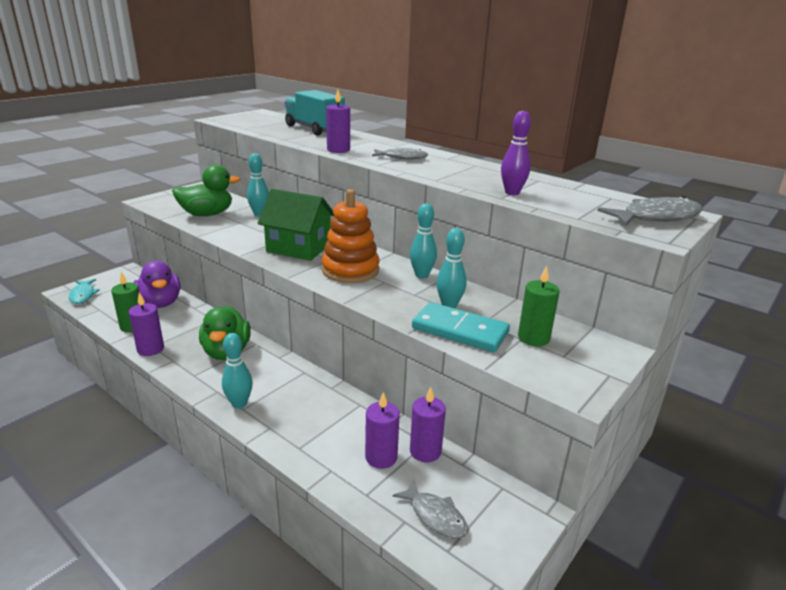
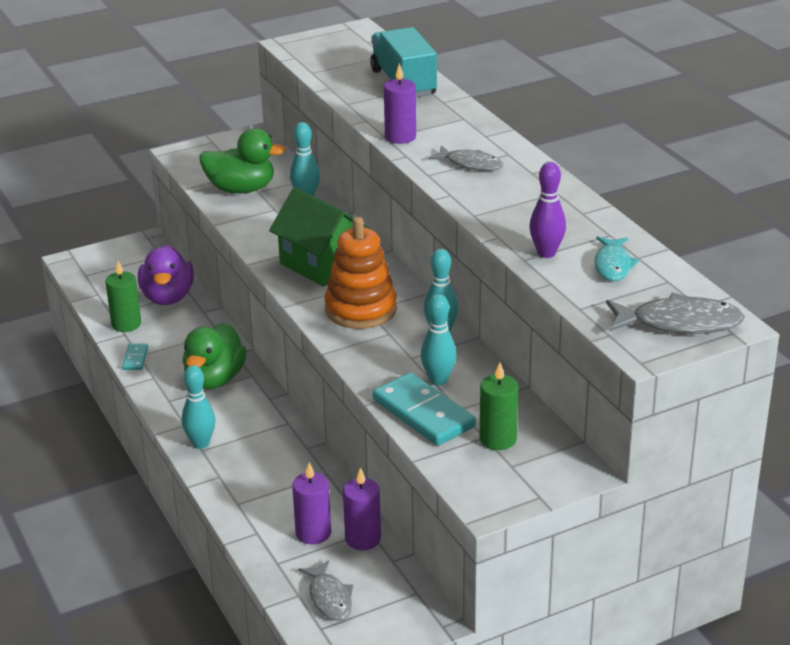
camera: 25 degrees right, 5 degrees up
turquoise fish [68,279,100,304] -> turquoise fish moved to [594,236,639,281]
purple candle [129,292,164,356] -> turquoise domino [122,344,148,370]

